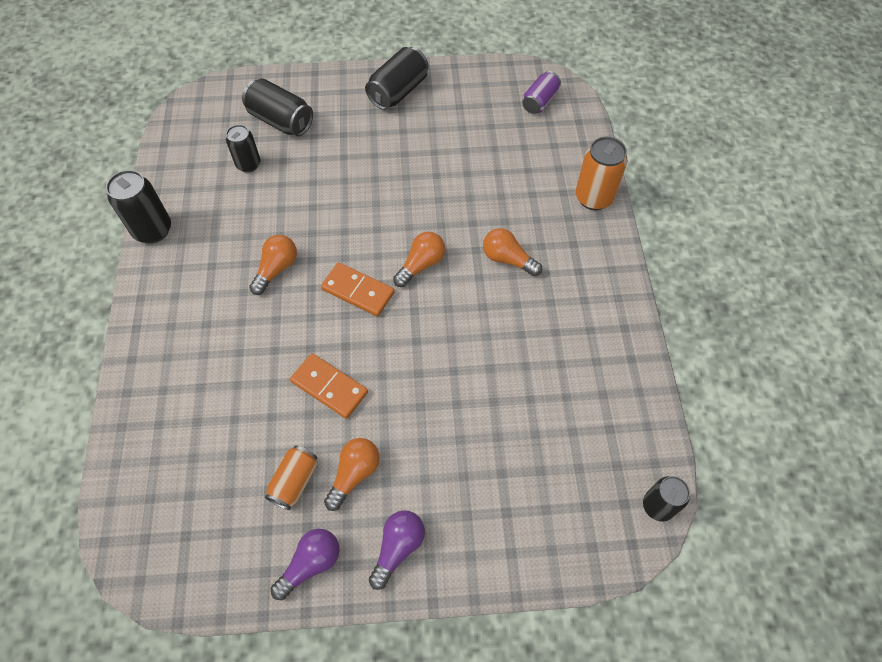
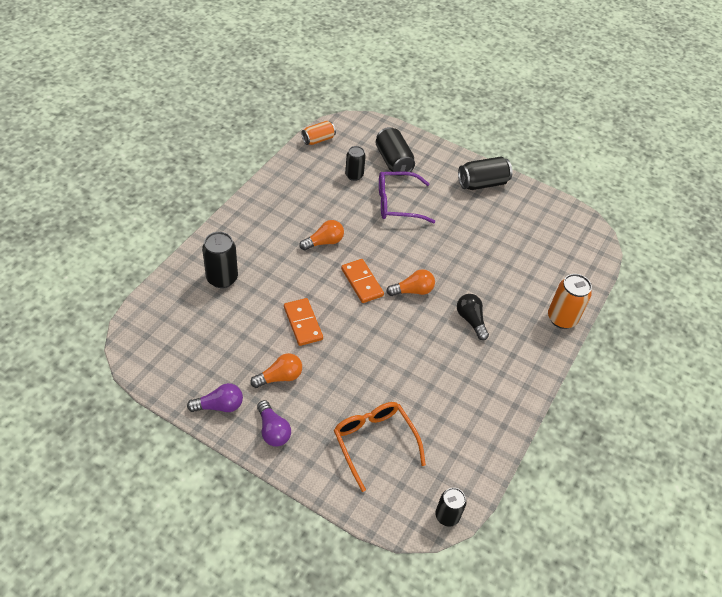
camera: 30 degrees right, 10 degrees down
black can [106,170,171,244] -> black can moved to [202,232,238,288]
orange can [265,445,317,510] -> orange can moved to [301,121,336,145]
purple light bulb [369,510,425,590] -> purple light bulb turned 90 degrees clockwise [257,400,291,447]
orange light bulb [483,228,542,276] -> black light bulb [457,294,489,340]
purple can [522,71,561,114] -> none
none -> orange glasses [334,402,426,492]
none -> purple glasses [379,172,435,223]

